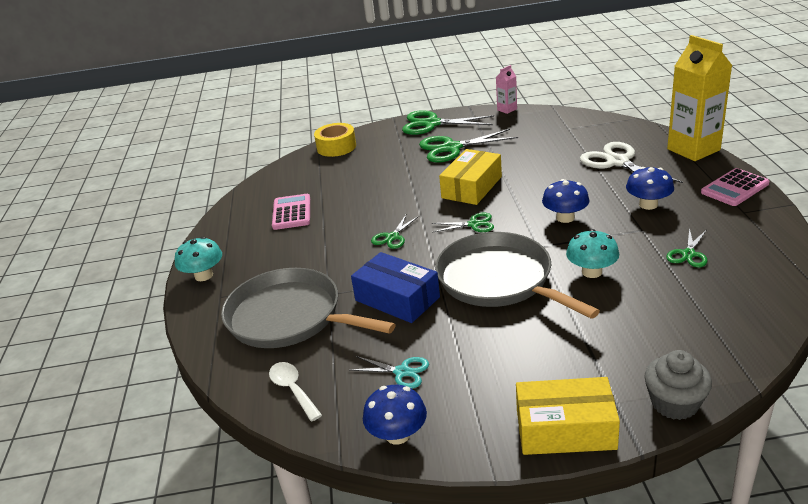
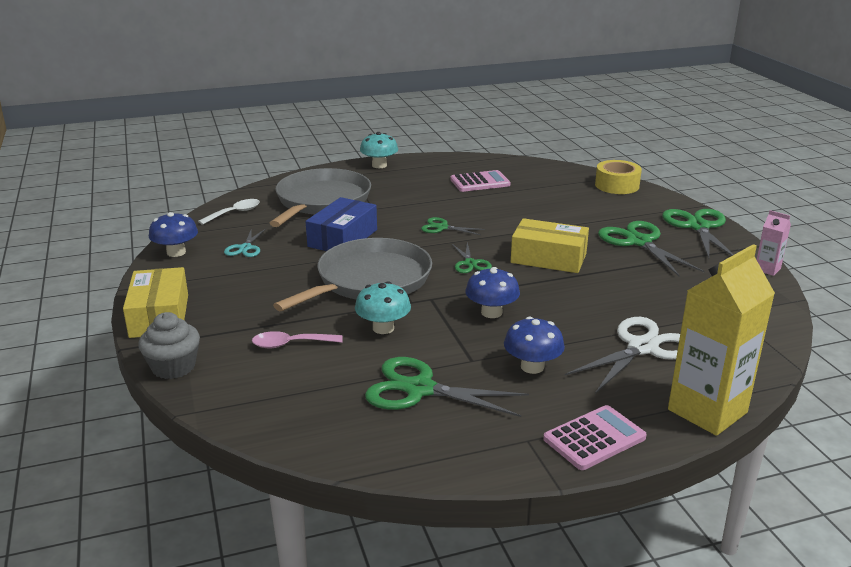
camera: 75 degrees right, 5 degrees down
green scissors [666,228,708,268] -> green scissors [365,357,529,417], size x1.84
pink calculator [701,168,770,206] -> pink calculator turned 105 degrees clockwise [543,405,646,470]
none -> pink spoon [252,331,343,348]

